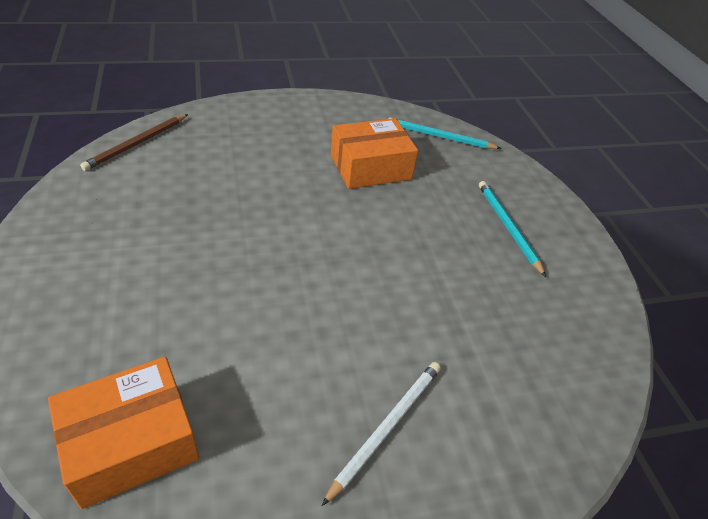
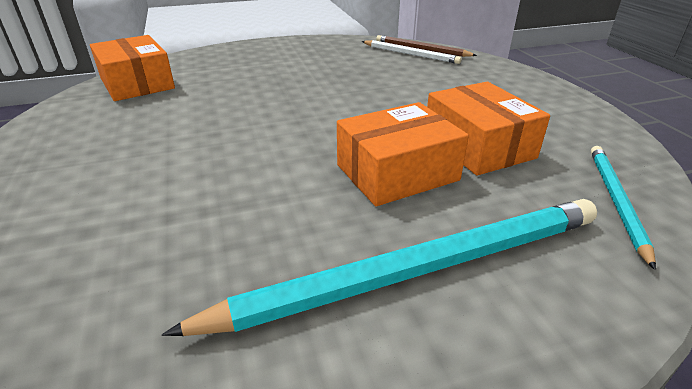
camera: 90 degrees right, 10 degrees down
white pencil [322,362,441,506] -> white pencil moved to [362,40,462,64]
turquoise pencil [479,181,546,277] -> turquoise pencil [162,199,597,336], size x1.91
none -> orange box [337,102,469,206]

